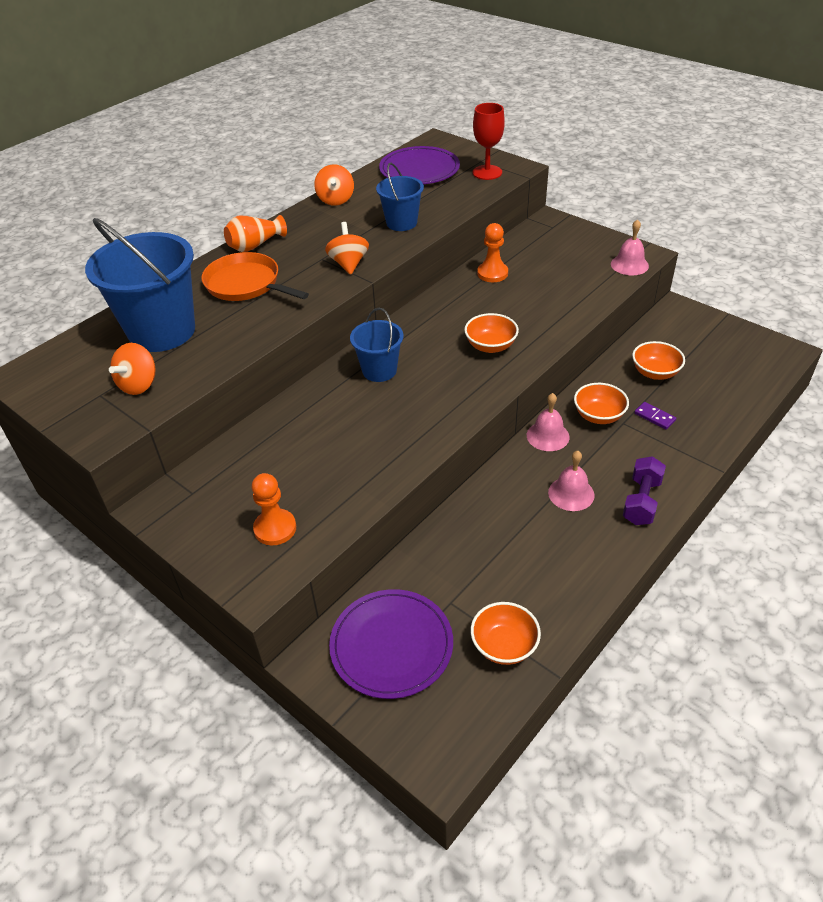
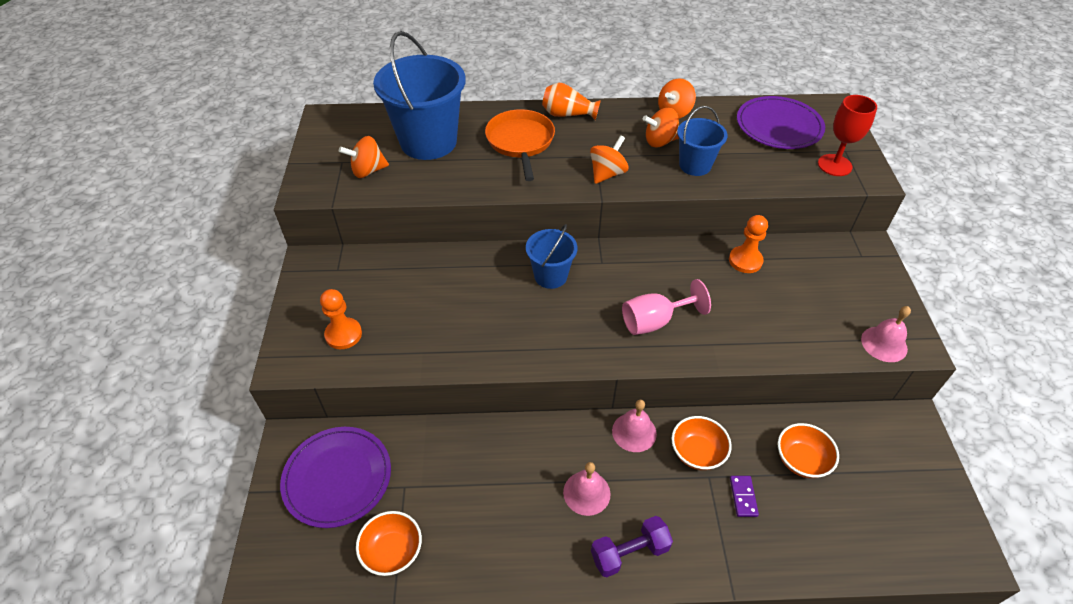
camera: 45 degrees right, 5 degrees up
orange bowl [464,313,519,353] -> pink goblet [622,279,711,335]
none -> orange spinning top [643,108,679,147]

